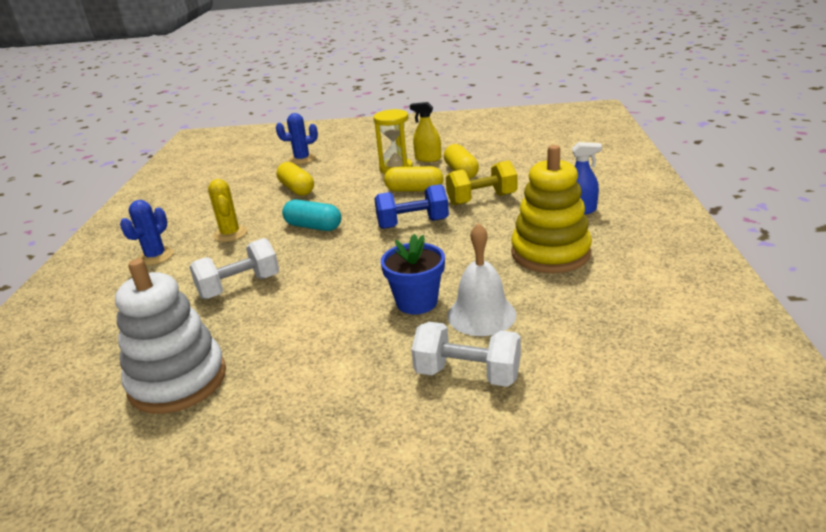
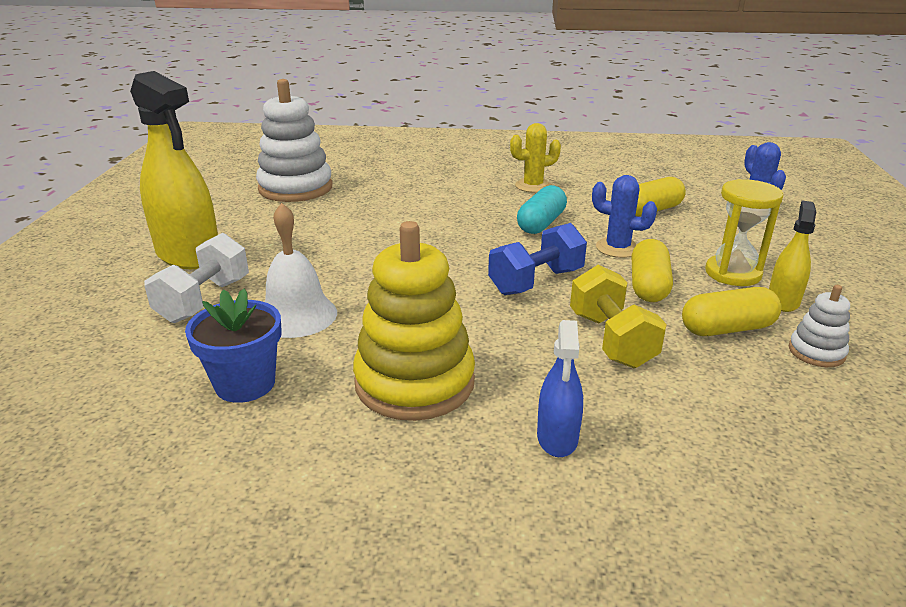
camera: 90 degrees right, 0 degrees up
blue cactus [120,200,174,265] -> blue cactus moved to [592,175,657,258]
white dumbbell [189,238,279,299] -> none
blue dumbbell [374,184,449,229] -> blue dumbbell turned 60 degrees clockwise [488,223,587,295]
blue flower pot [381,234,445,314] -> blue flower pot moved to [185,288,282,403]
none -> yellow spray bottle [130,71,218,269]
none -> white stacking toy [789,285,850,367]

